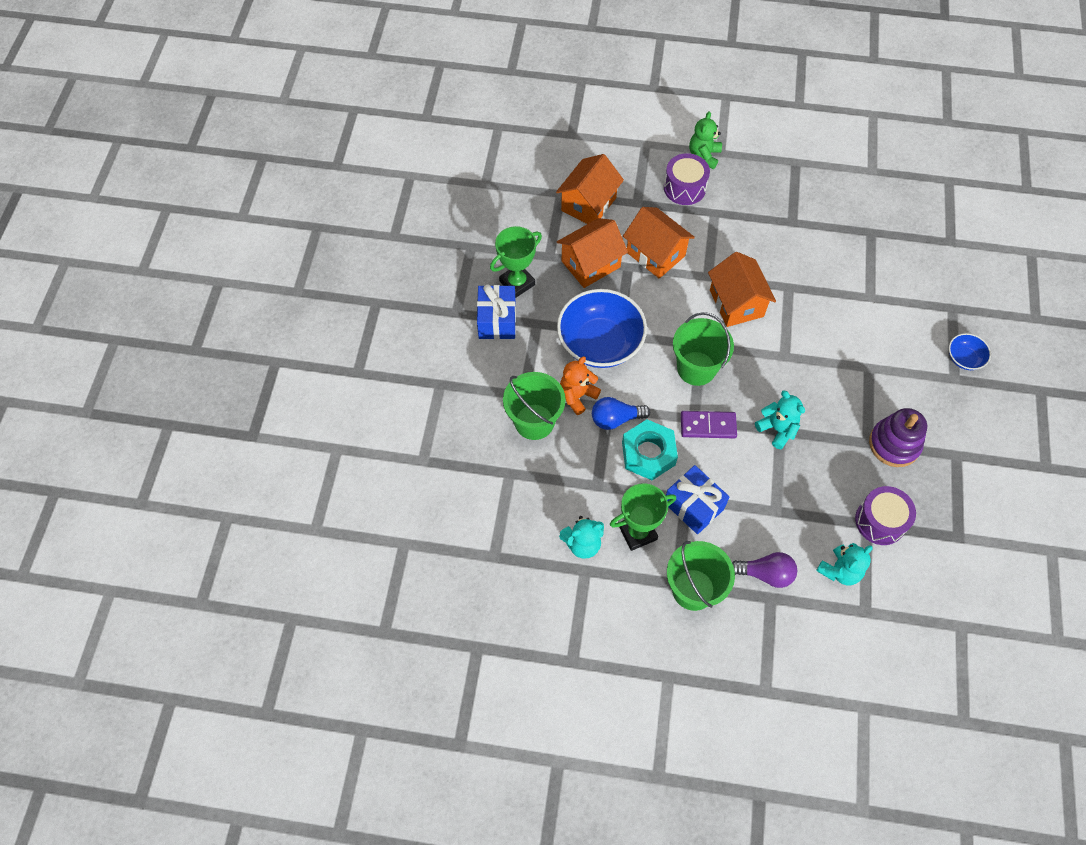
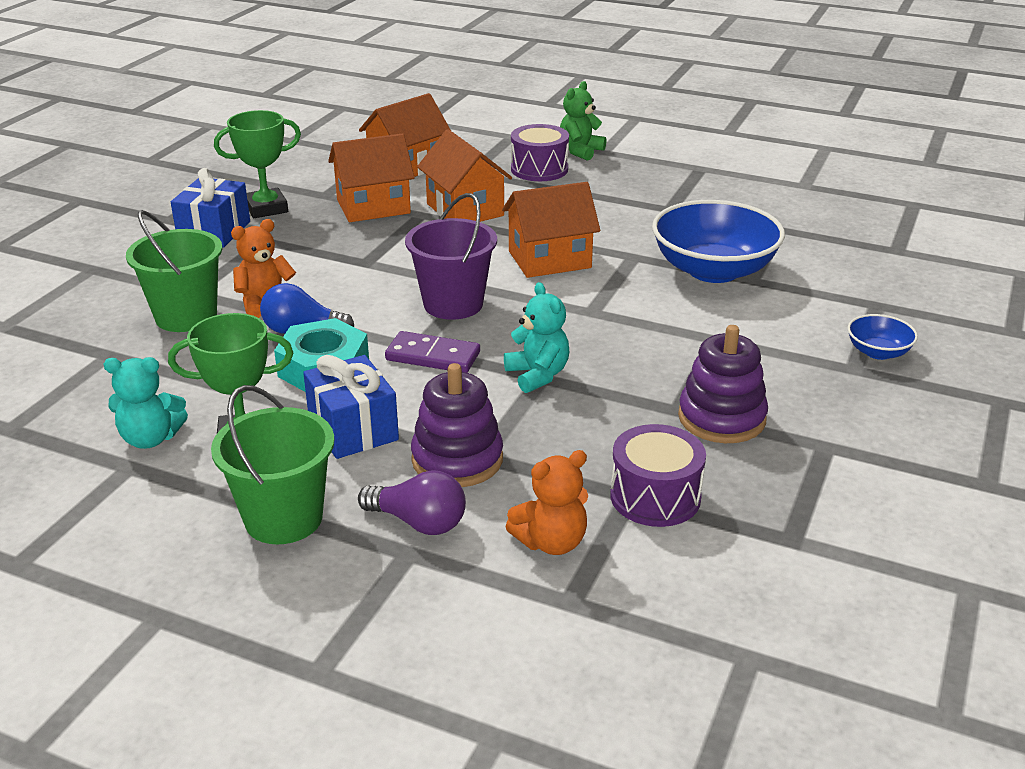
camera: 15 degrees right, 30 degrees down
blue bowl [557,289,647,368] -> blue bowl moved to [652,200,785,283]
green bucket [673,312,734,386] -> purple bucket [405,193,497,320]
orange house [708,252,776,327] -> orange house turned 75 degrees clockwise [502,182,600,278]
turquoise teddy bear [816,543,873,585] -> orange teddy bear [506,450,588,555]
none -> purple stacking toy [411,363,503,487]

